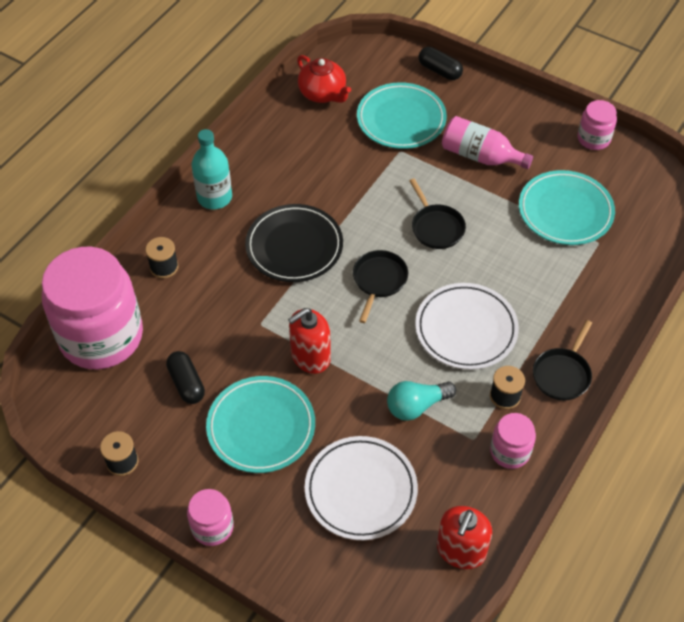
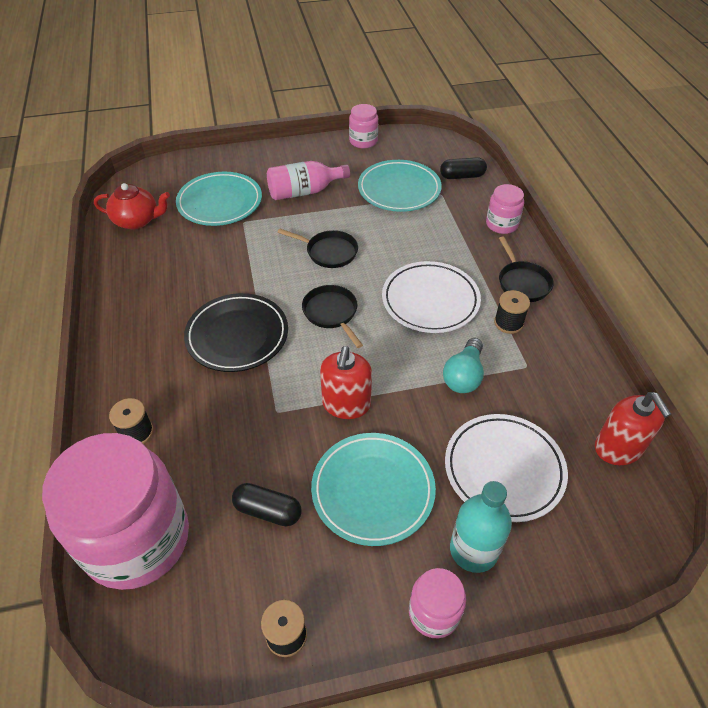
camera: 45 degrees left, 5 degrees down
turquoise bottle [192,129,232,209] -> turquoise bottle moved to [450,481,512,573]
black capsule [418,47,463,80] -> black capsule moved to [440,157,487,179]
pink jar [490,413,536,469] -> pink jar moved to [486,184,524,234]

